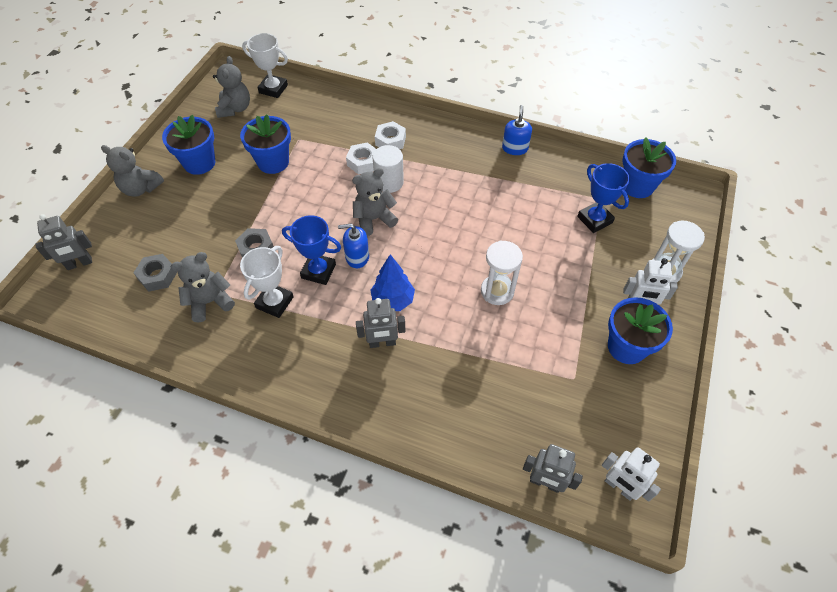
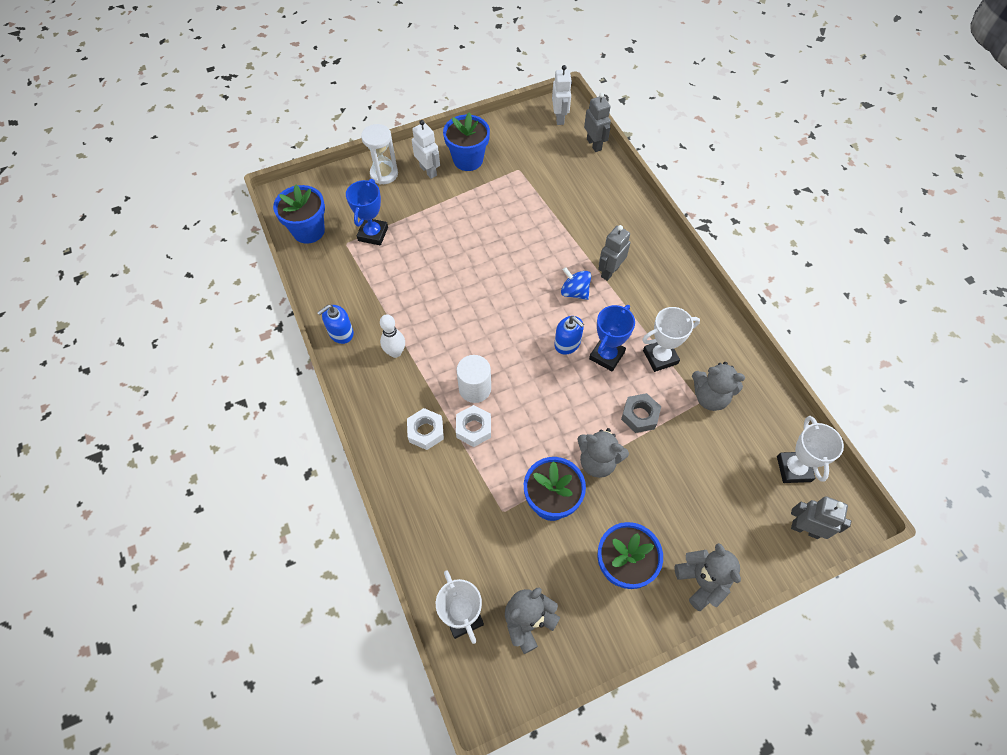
camera: 135 degrees left, 5 degrees up
grey nut [133,254,177,292] -> none
blue trophy [282,215,341,285] -> blue trophy turned 60 degrees clockwise [589,305,635,371]
grey teddy bear [352,168,398,236] -> grey teddy bear moved to [577,428,629,478]
grey robot [356,298,406,348] -> grey robot turned 90 degrees counterclockwise [598,225,630,281]
blue tree [371,255,415,311] -> blue spinning top [561,267,591,300]
white hourglass [481,240,523,305] -> none
none -> white bowling pin [380,314,405,358]
none -> white trophy [777,416,844,483]

